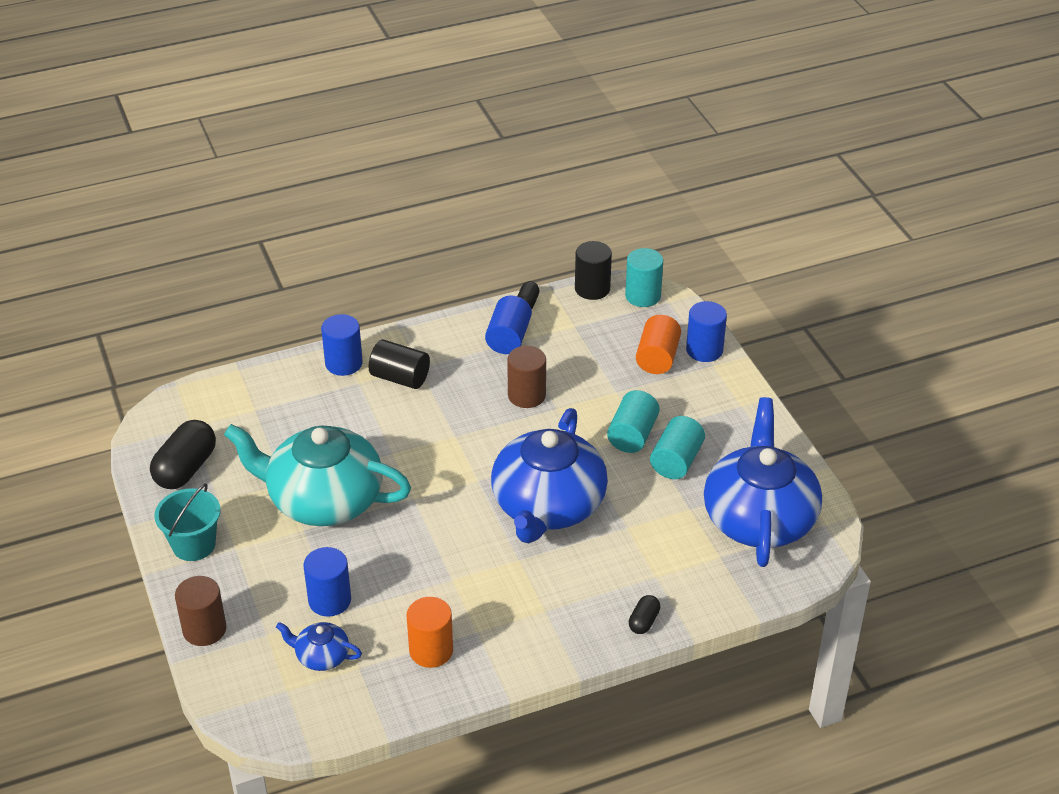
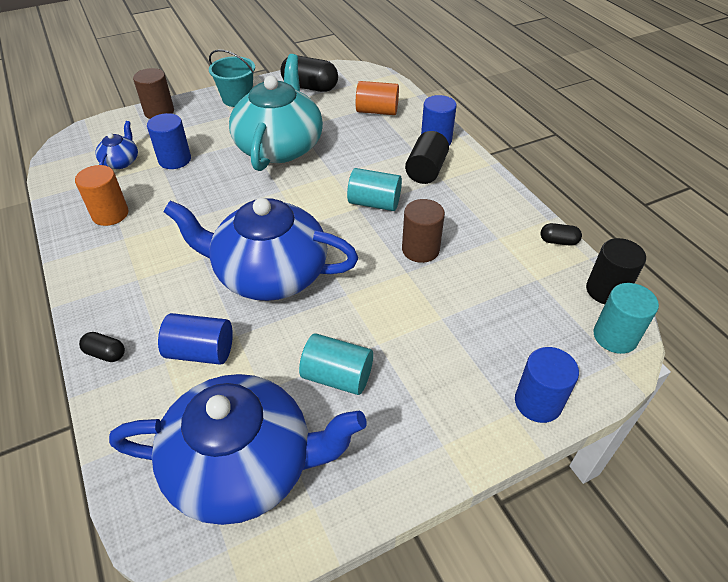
camera: 85 degrees right, 5 degrees up
blue cylinder [485,296,532,354] -> blue cylinder moved to [158,313,233,365]
turquoise cylinder [607,390,660,453] -> turquoise cylinder moved to [347,168,402,211]
orange cylinder [636,315,681,374] -> orange cylinder moved to [356,81,399,115]

